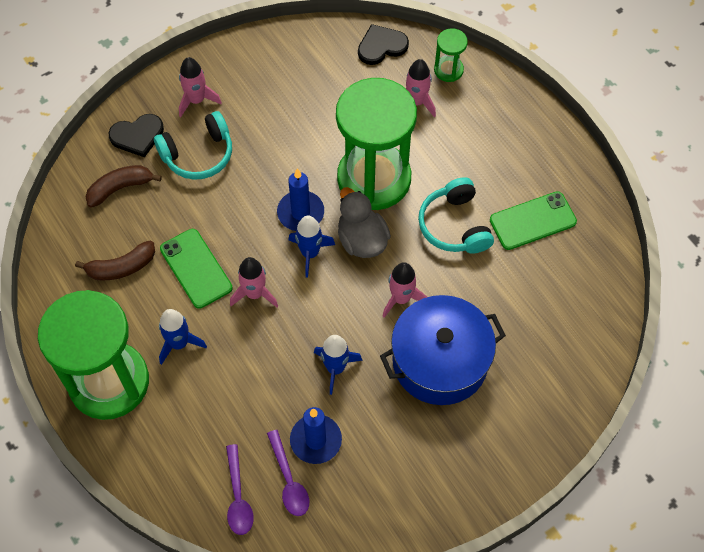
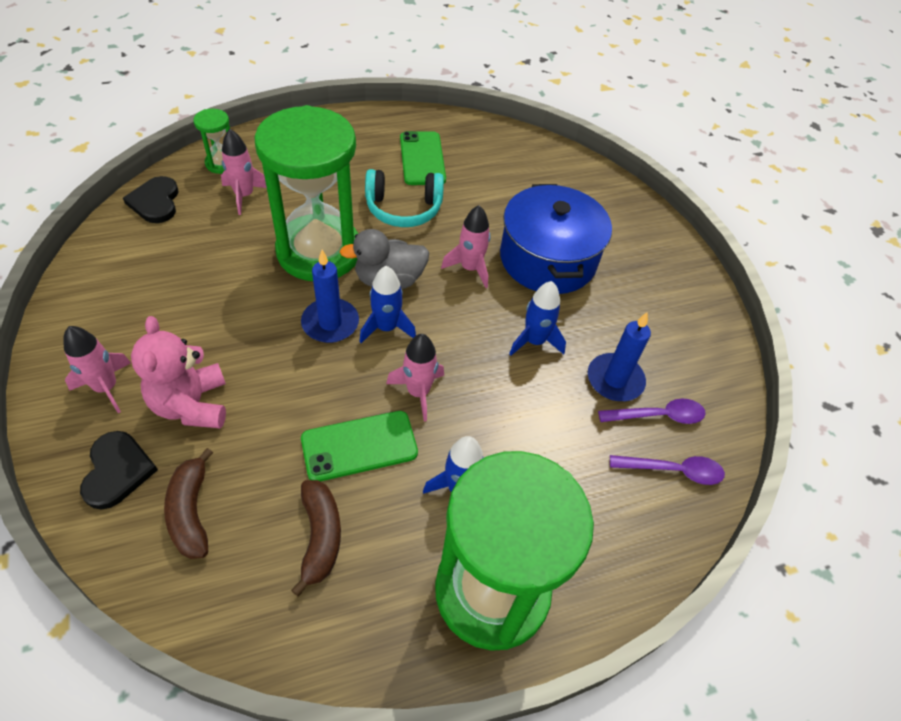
camera: 80 degrees left, 10 degrees down
turquoise headphones [154,111,232,180] -> pink teddy bear [131,316,226,429]

